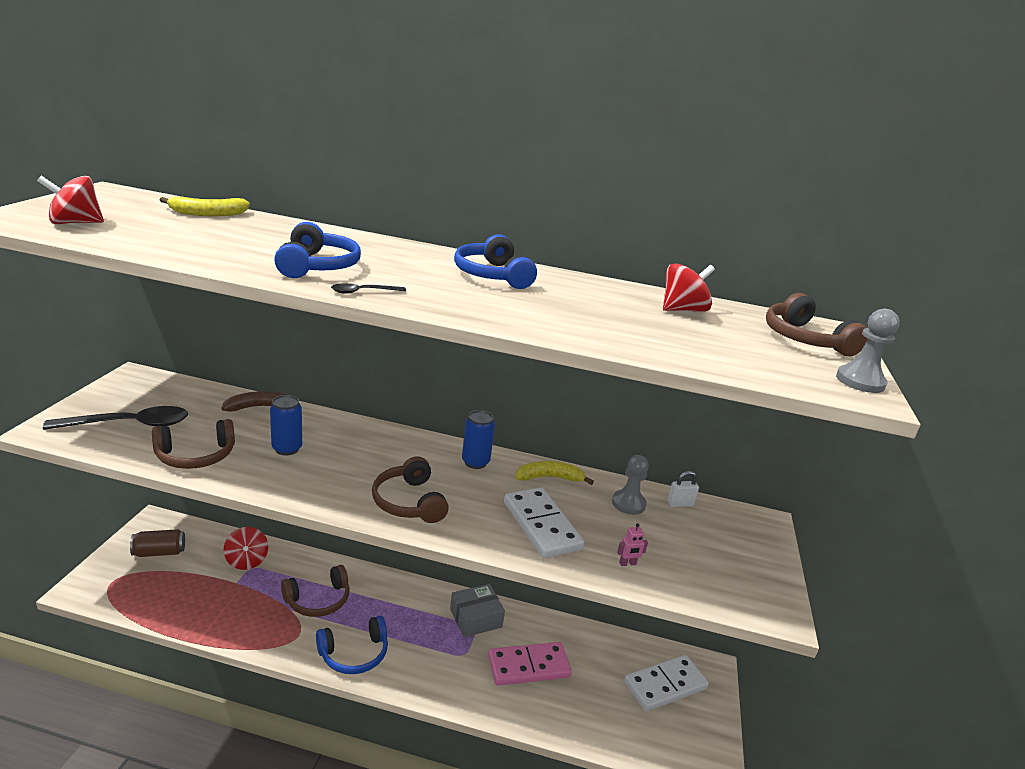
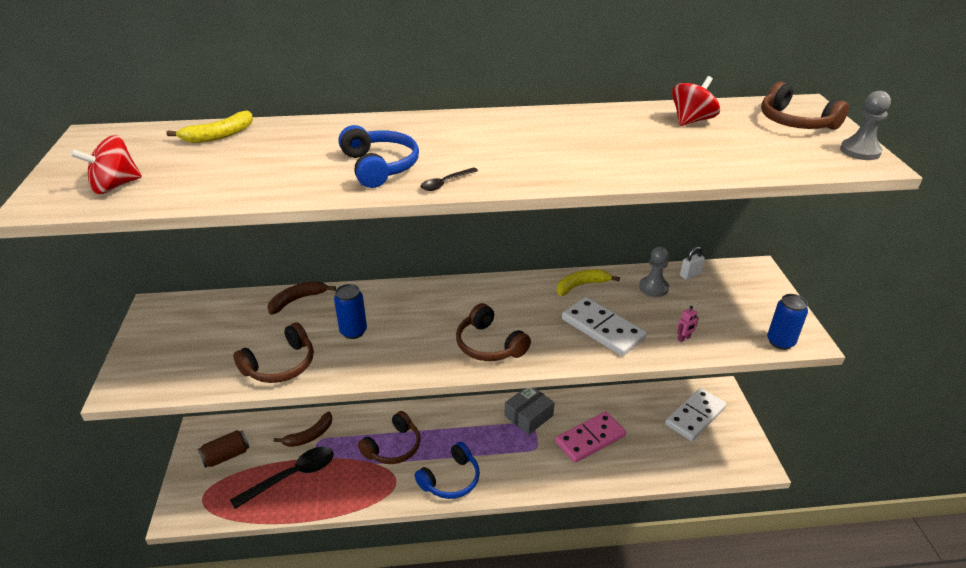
camera: 15 degrees left, 10 degrees up
black spoon [43,406,188,430] -> black spoon moved to [230,447,334,509]
red spinning top [224,527,268,570] -> brown banana [274,412,332,447]
blue headphones [454,234,537,289] -> none
blue can [462,410,495,469] -> blue can moved to [767,294,808,350]

